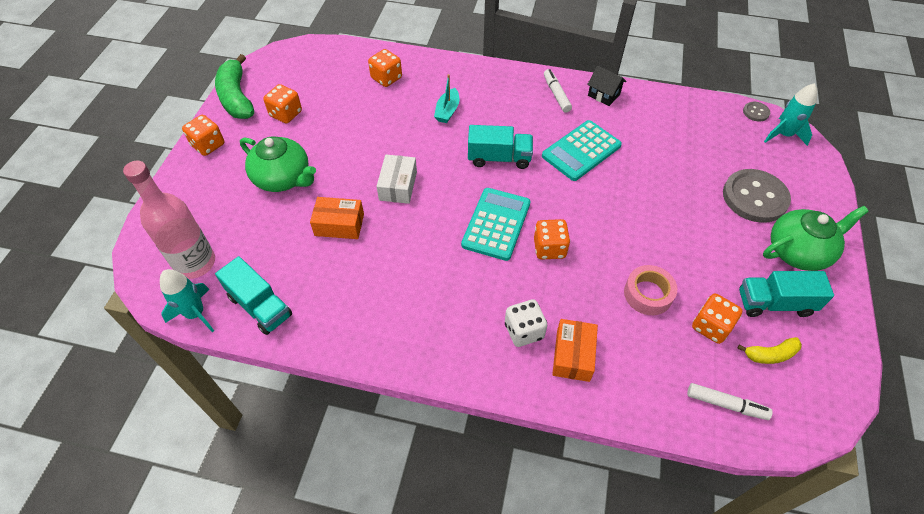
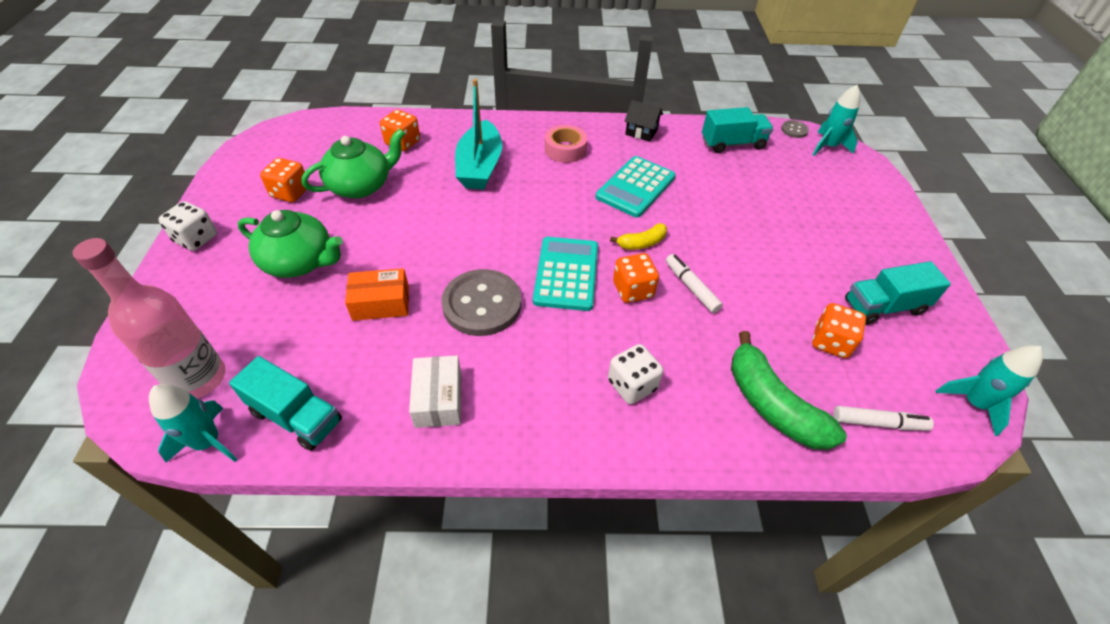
camera: 15 degrees left, 5 degrees down
orange dice [182,115,224,156] -> white dice [158,201,217,251]
green banana [215,54,254,119] -> green banana moved to [731,331,847,450]
white box [377,154,417,204] -> white box moved to [409,356,461,428]
turquoise boat [434,74,459,123] -> turquoise boat [455,79,502,189], size x1.87
turquoise truck [468,125,533,169] -> turquoise truck moved to [702,107,773,153]
white marker [544,69,572,112] -> white marker moved to [666,254,723,313]
orange box [552,319,598,382] -> none
pink tape [624,265,677,315] -> pink tape moved to [545,125,587,163]
grey button [723,169,791,223] -> grey button moved to [441,269,521,336]
yellow banana [737,337,802,364] -> yellow banana moved to [610,223,667,250]
green teapot [763,206,869,271] -> green teapot moved to [301,129,405,198]
none -> turquoise rocket [936,345,1043,436]

